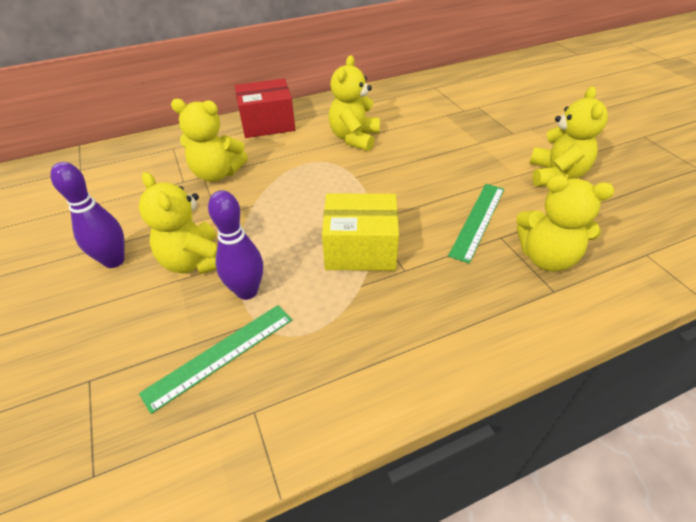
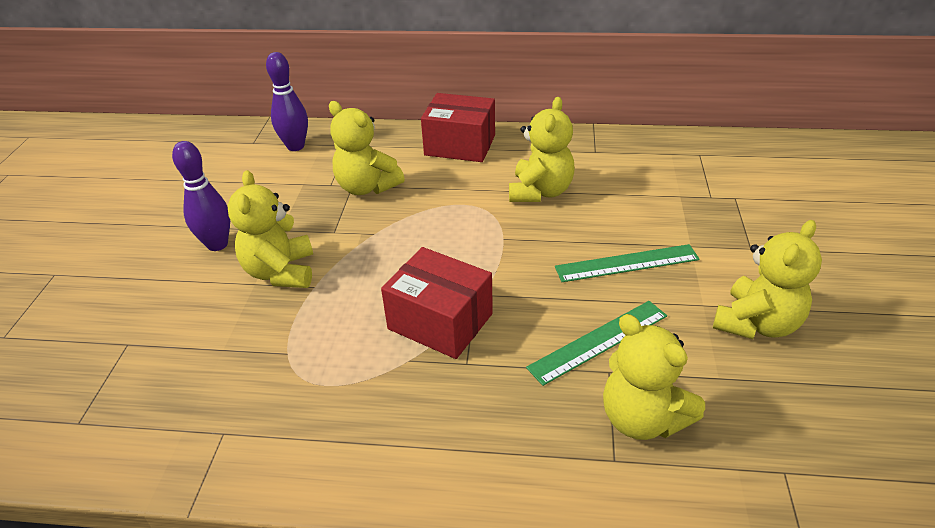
camera: 30 degrees right, 5 degrees down
green ruler [139,305,292,414] -> green ruler moved to [555,244,700,282]
purple bowling pin [208,190,263,300] -> purple bowling pin moved to [266,52,308,151]
yellow box [322,194,399,271] -> red box [381,247,493,359]
yellow teddy bear [328,55,380,151] -> yellow teddy bear turned 150 degrees clockwise [509,97,575,202]

